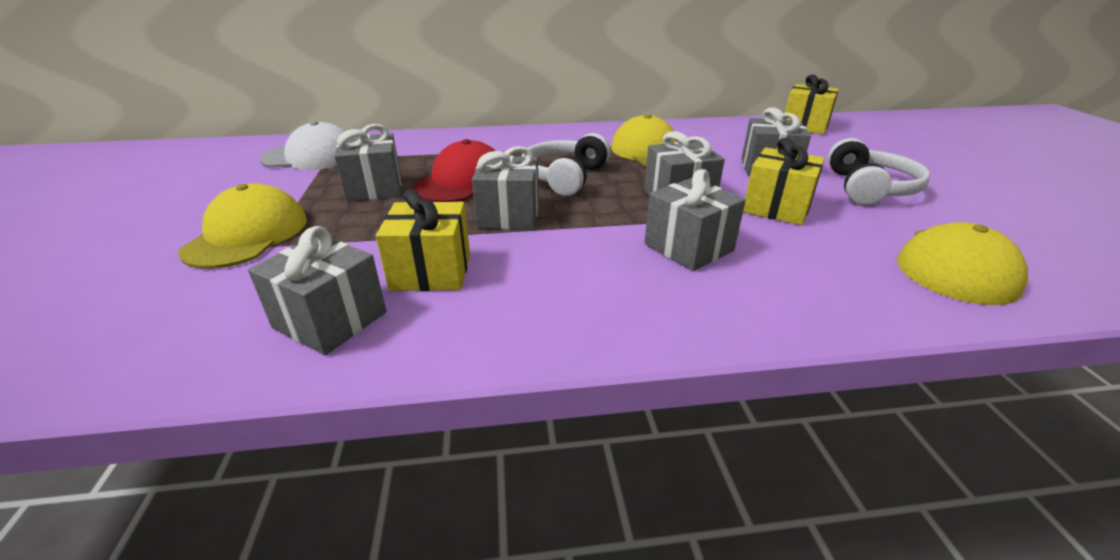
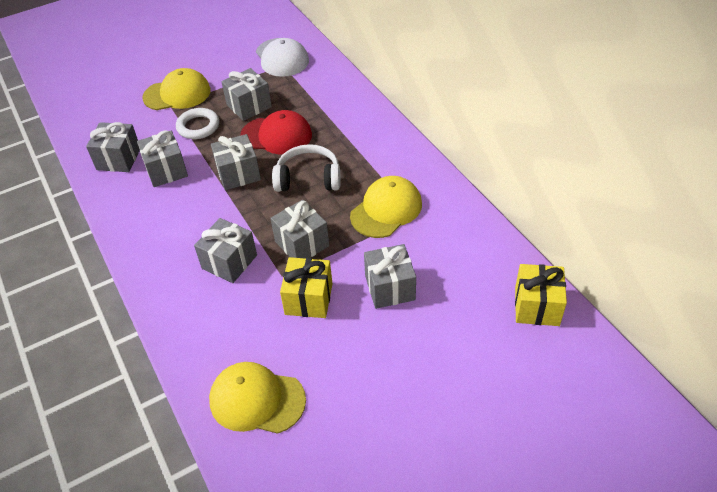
camera: 70 degrees right, 15 degrees up
yellow gift [376,189,470,291] -> grey gift [137,131,188,187]
white headphones [828,138,930,205] -> none
none -> white ring [176,108,219,139]

